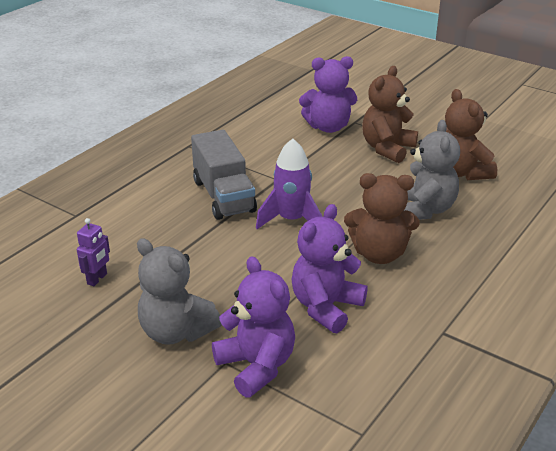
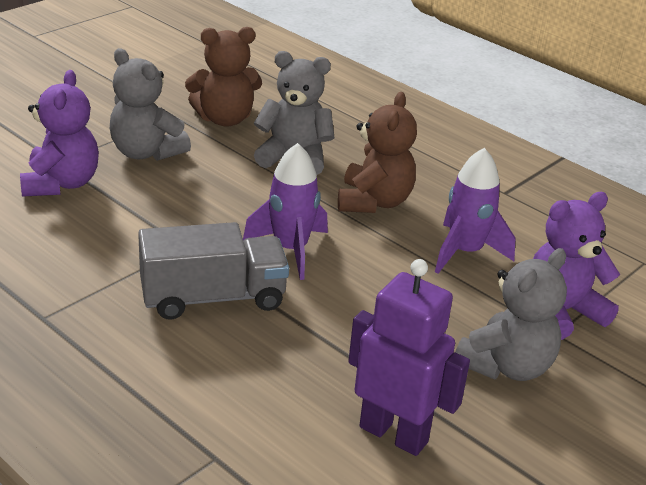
camera: 85 degrees left, 0 degrees up
purple robot [77,218,110,286] -> purple robot [348,259,470,456], size x2.00
purple teddy bear [291,204,368,333] -> purple rocket [435,148,516,274]
brown teddy bear [362,66,418,163] -> grey teddy bear [110,48,191,161]

